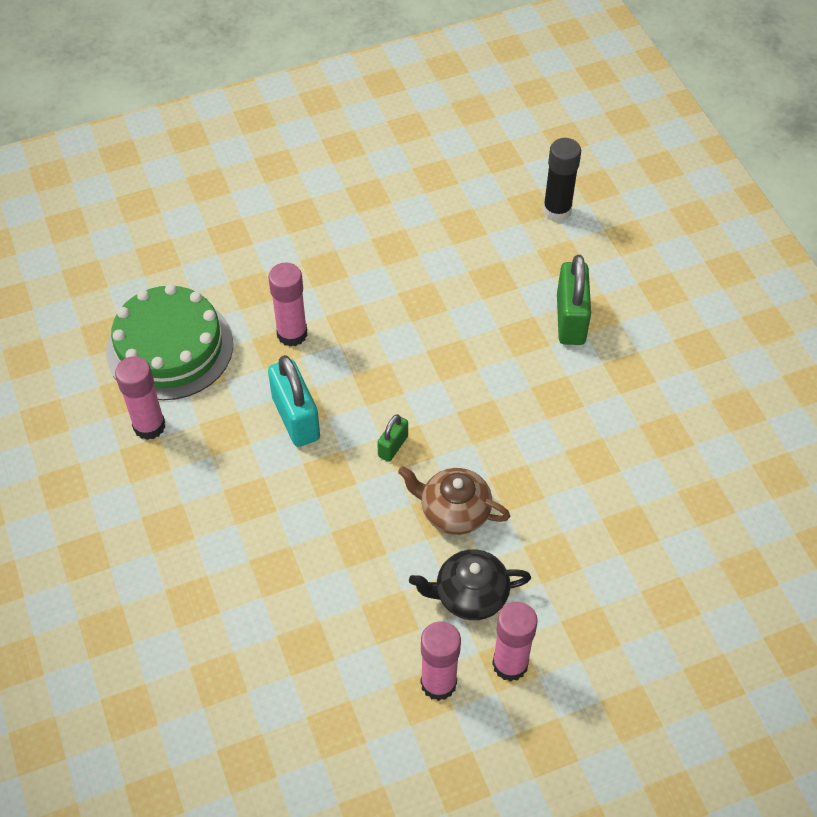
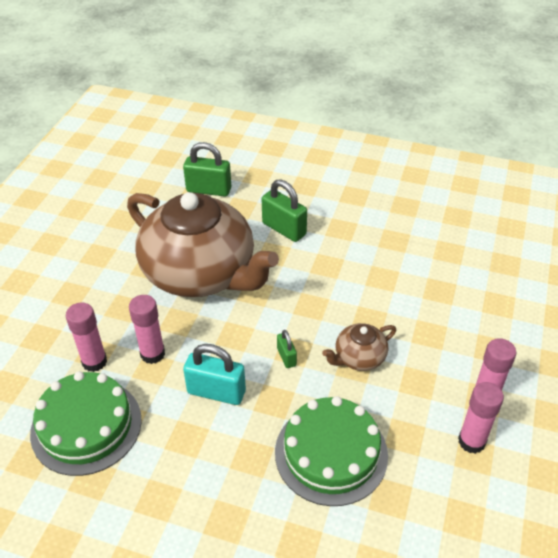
camera: 50 degrees left, 10 degrees down
pink glue stick [115,356,165,440] -> pink glue stick moved to [66,302,107,372]
black teapot [409,549,531,620] -> none
black glue stick [543,138,581,222] -> green padlock [183,142,232,197]
none -> brown teapot [127,192,279,297]
none -> green cake [275,396,388,506]

